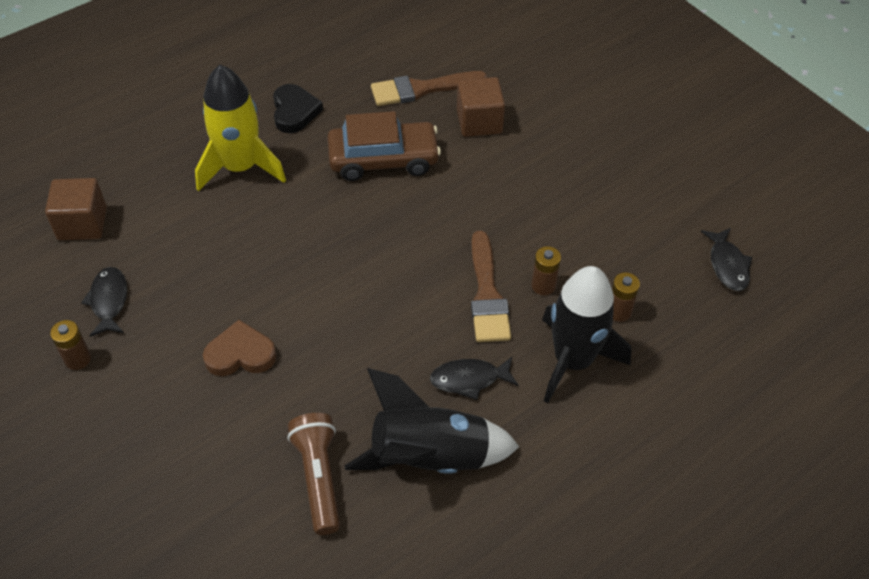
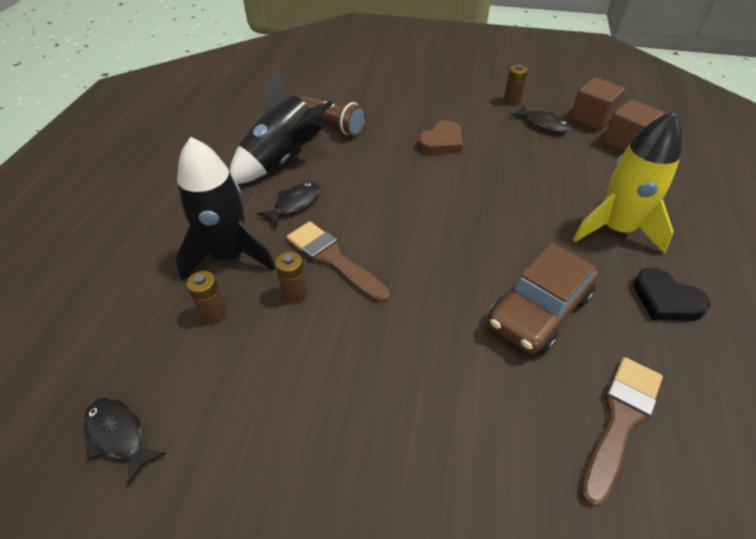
camera: 140 degrees right, 5 degrees down
brown cube [457,77,505,137] -> brown cube moved to [570,77,625,130]

